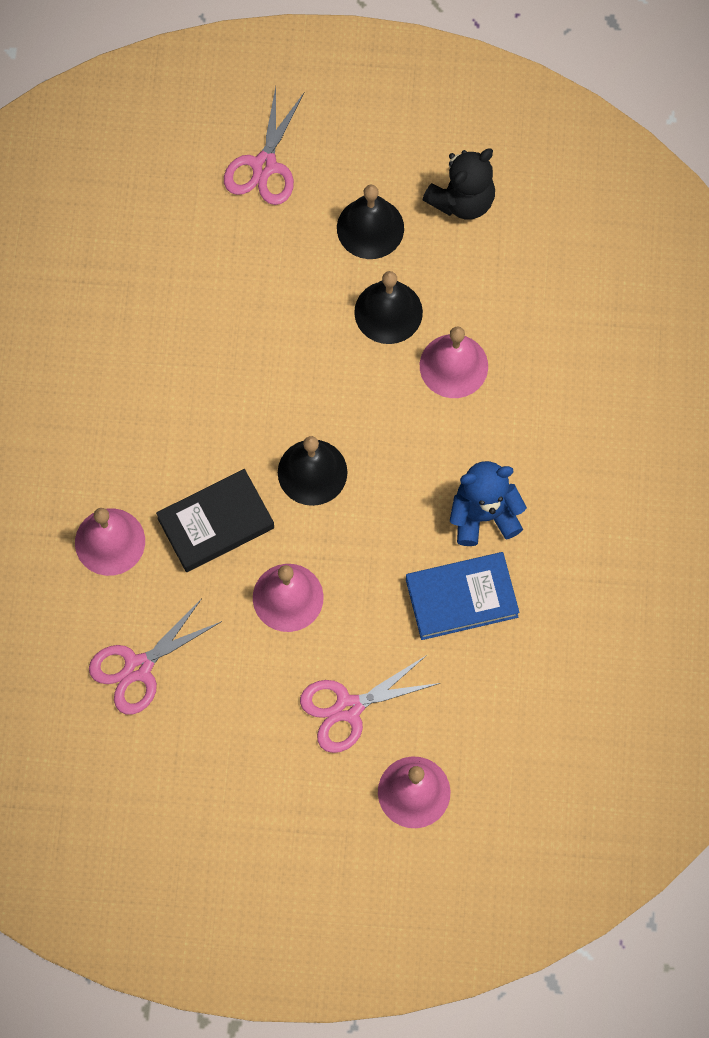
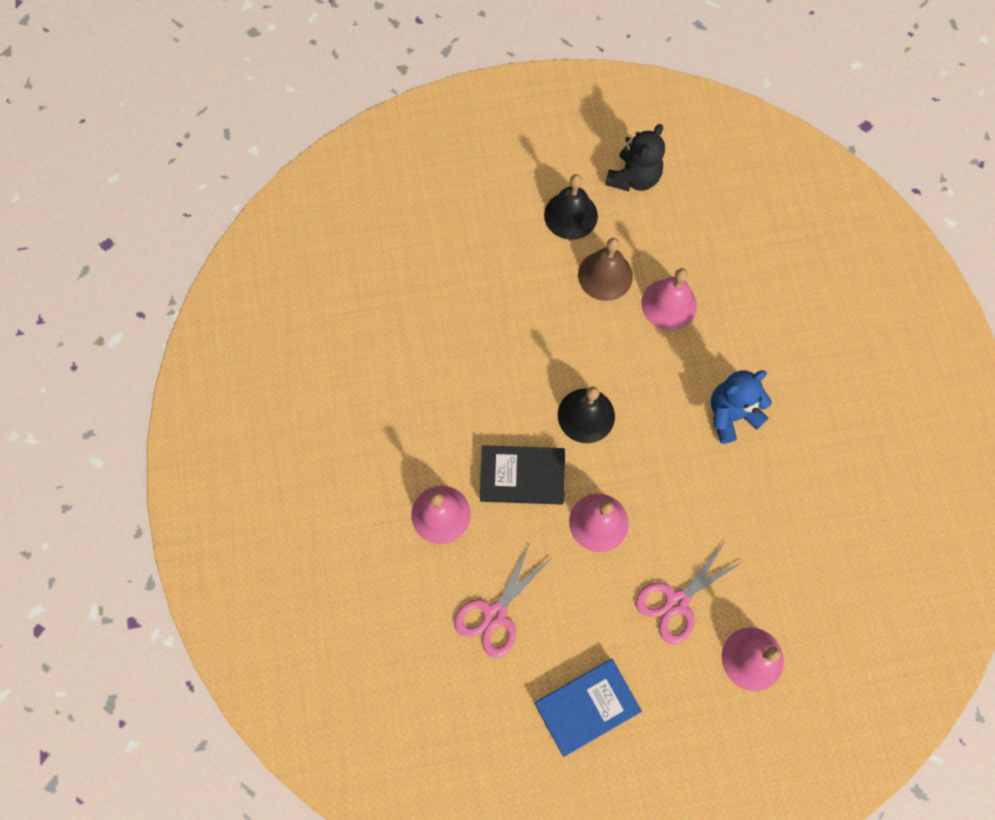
camera: 15 degrees left, 0 degrees up
black book [156,469,274,572] -> black book turned 45 degrees clockwise [480,445,565,505]
pink scissors [224,87,304,205] -> none
black bell [354,271,423,344] -> brown bell [578,238,633,301]
blue book [406,552,520,640] -> blue book moved to [535,659,642,757]

